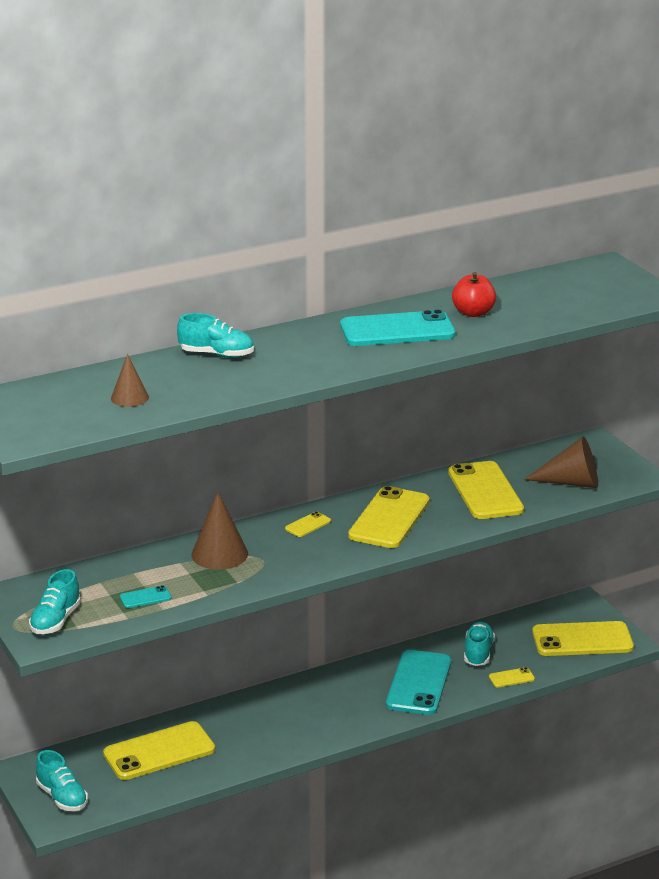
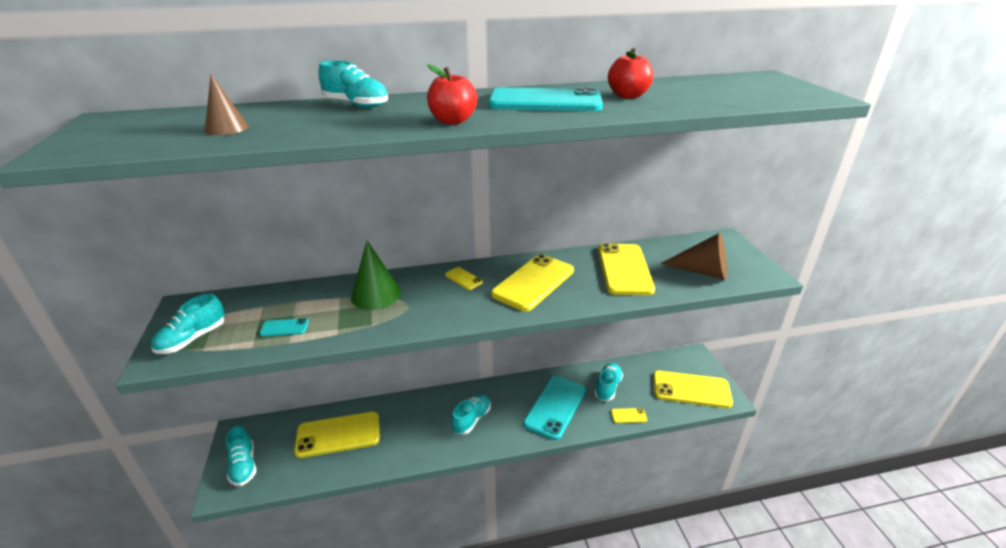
camera: 15 degrees right, 5 degrees up
brown cone [191,491,248,570] -> green cone [351,240,401,310]
yellow phone [285,511,331,537] -> yellow phone turned 75 degrees clockwise [445,267,483,290]
none -> red apple [427,64,477,124]
none -> turquoise shoe [451,393,491,434]

